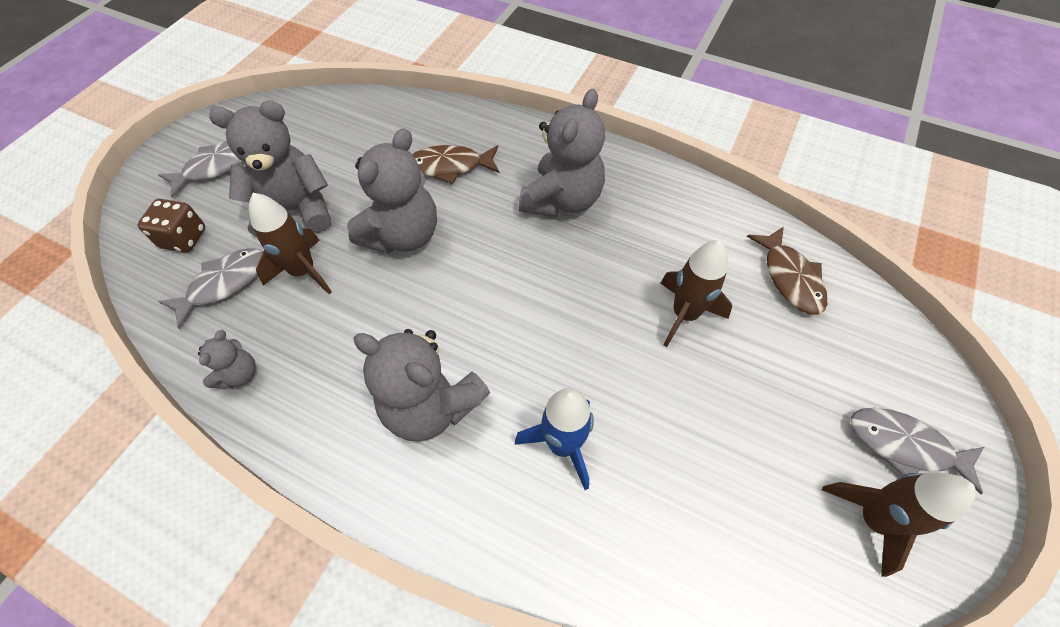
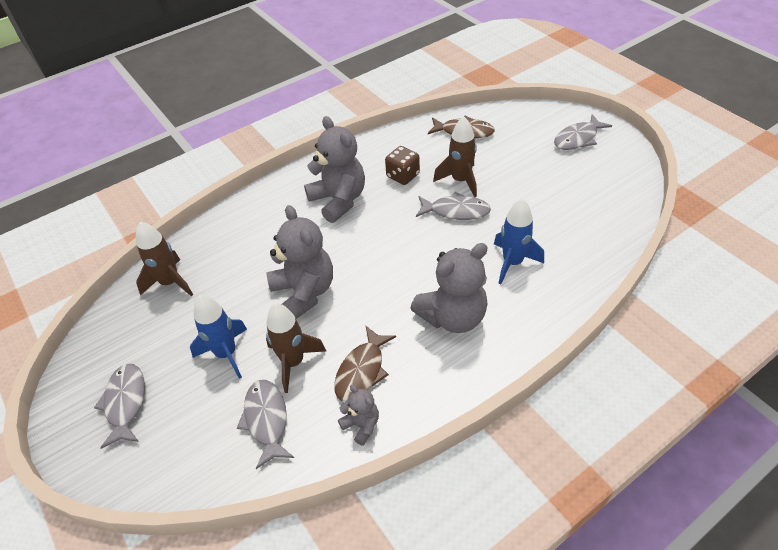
camera: 60 degrees left, 10 degrees down
brown dice [138,199,205,253] -> brown dice moved to [385,146,420,185]
grey teddy bear [209,101,331,237] -> blue rocket [190,295,247,379]
brown fish [413,145,500,184] -> brown fish moved to [334,326,396,402]
brown rocket [822,472,976,577] -> brown rocket moved to [136,222,193,296]
none -> grey fish [416,192,491,220]

